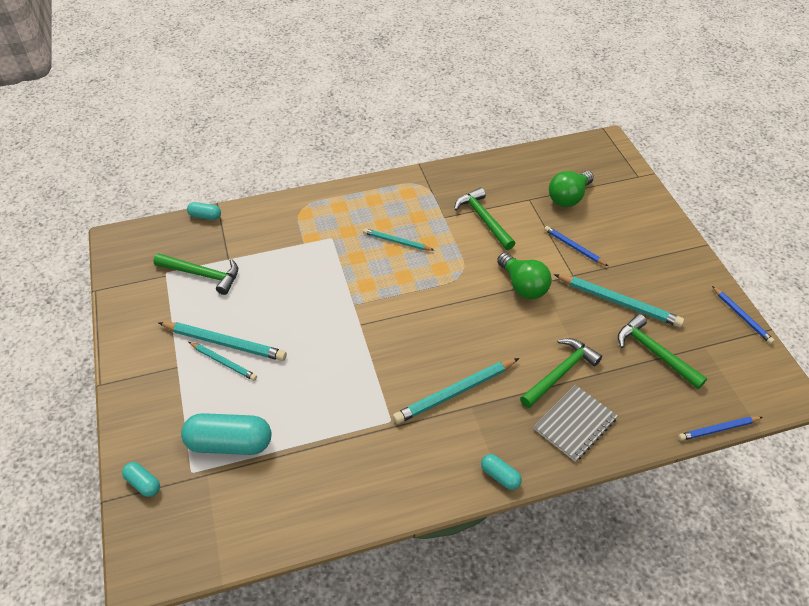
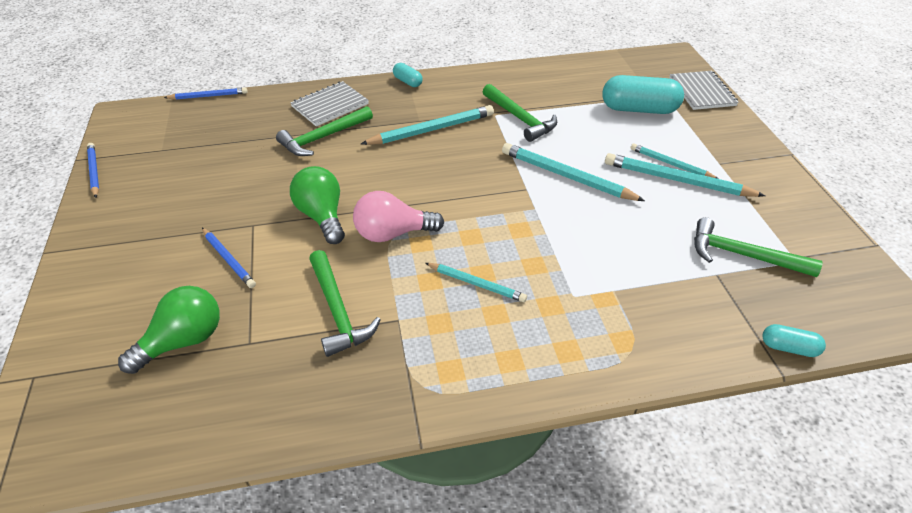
camera: 175 degrees left, 5 degrees down
turquoise capsule [122,462,160,497] -> grey notebook [669,71,739,110]
turquoise pencil [554,274,684,327] -> turquoise pencil moved to [502,143,645,201]
green hammer [618,314,707,389] -> green hammer moved to [483,84,557,142]
none -> pink light bulb [353,191,444,242]

